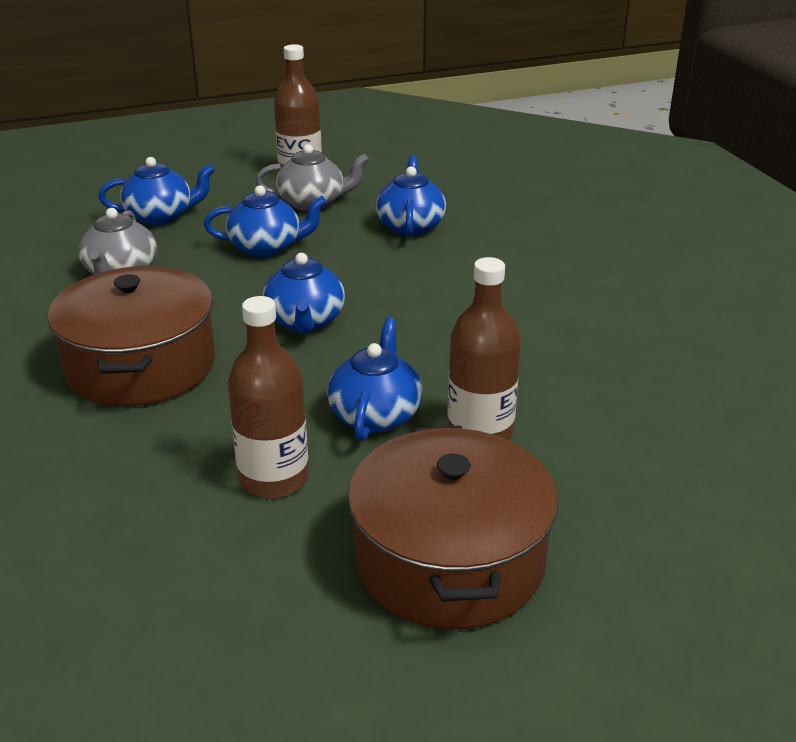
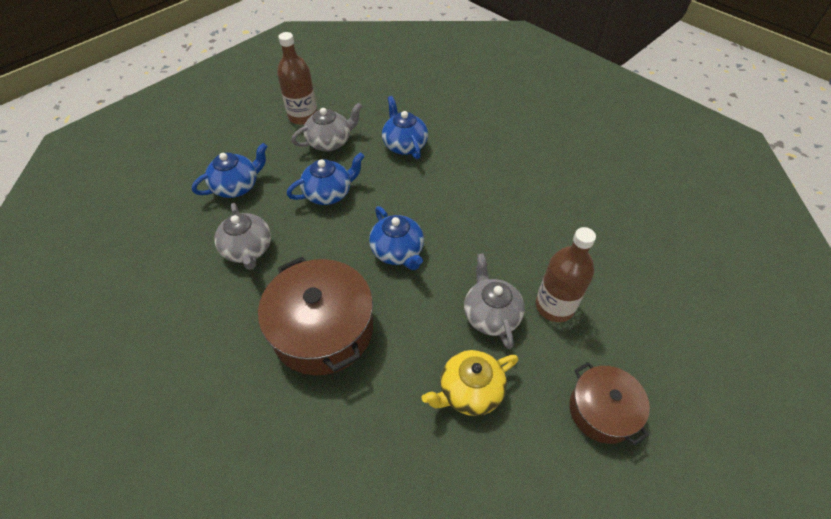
camera: 25 degrees left, 20 degrees up
brown bottle [228,296,309,498] -> yellow teapot [422,350,518,416]
blue teapot [327,318,423,441] -> grey teapot [464,253,525,349]
brown pot [348,425,558,629] -> brown pot [570,362,650,445], size x0.60

